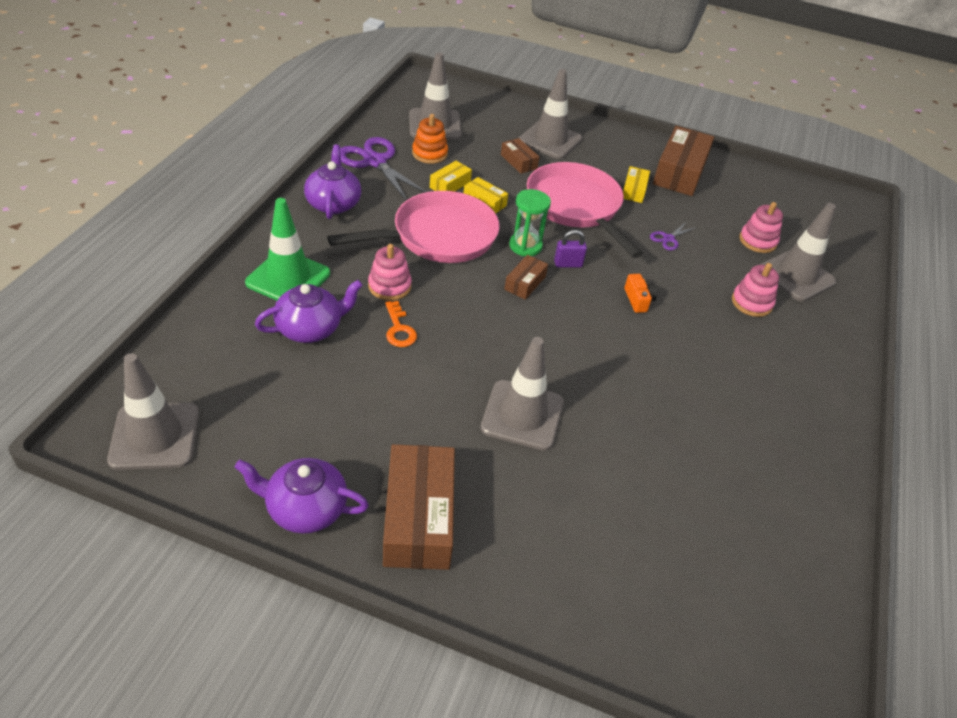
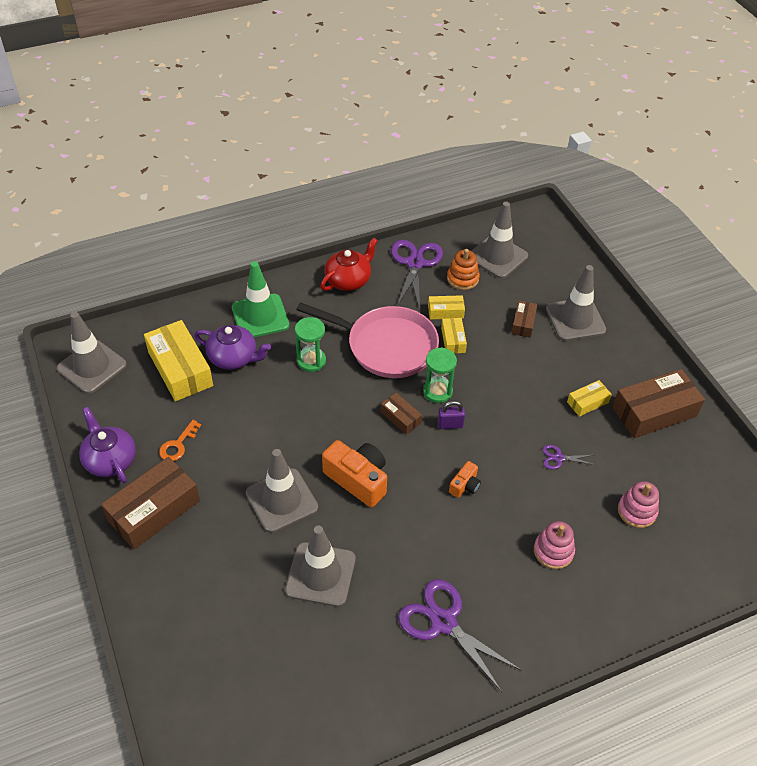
camera: 50 degrees right, 5 degrees up
purple teapot [304,145,361,219] -> red teapot [320,238,378,291]
pink stacking toy [368,244,412,301] -> green hourglass [295,317,326,372]
orange key [385,301,417,347] -> orange key moved to [159,420,201,461]
brown box [504,255,548,300] -> brown box turned 60 degrees clockwise [381,393,422,435]
pink pan [527,162,643,258] -> none
purple padlock [554,230,587,267] -> purple padlock turned 45 degrees counterclockwise [438,401,465,429]
grey traffic cone [760,203,836,302] -> grey traffic cone moved to [285,526,356,607]
none -> yellow box [144,320,213,401]
none -> orange camera [322,440,387,507]
none -> purple scissors [398,579,522,692]

